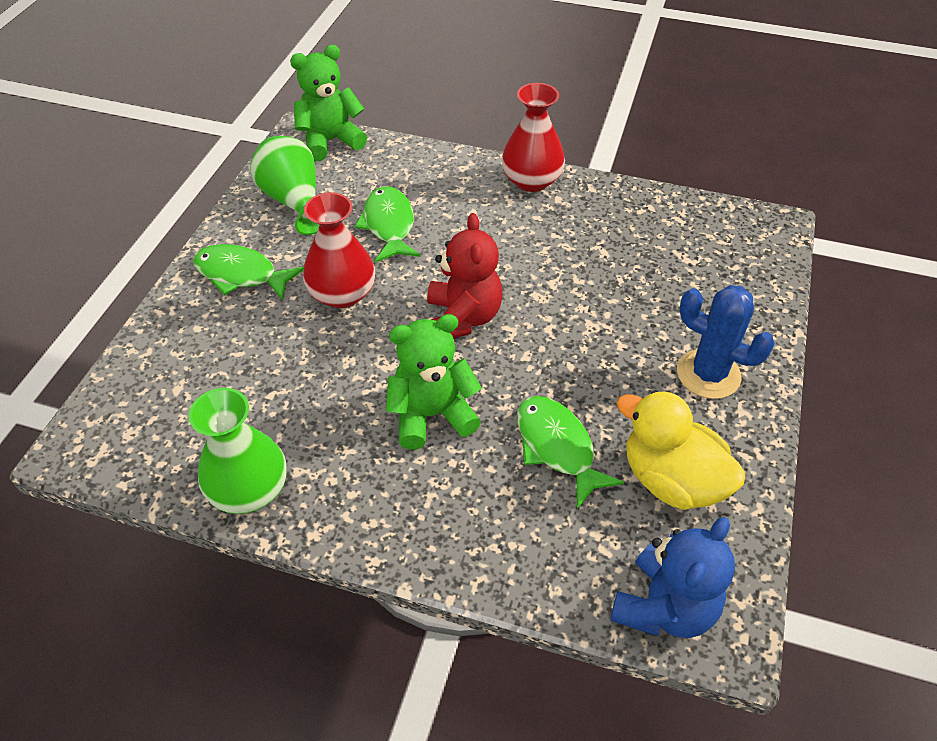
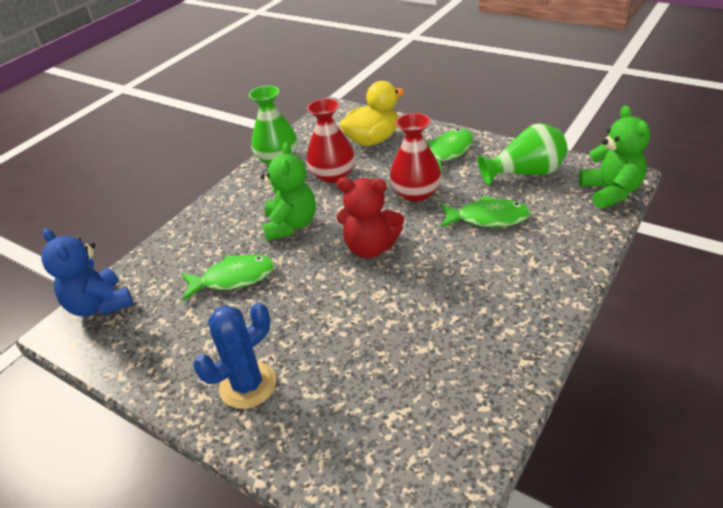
camera: 110 degrees right, 10 degrees down
red vase [502,83,565,192] -> red vase moved to [306,98,355,183]
yellow duck [616,390,745,510] -> yellow duck moved to [340,81,405,146]

